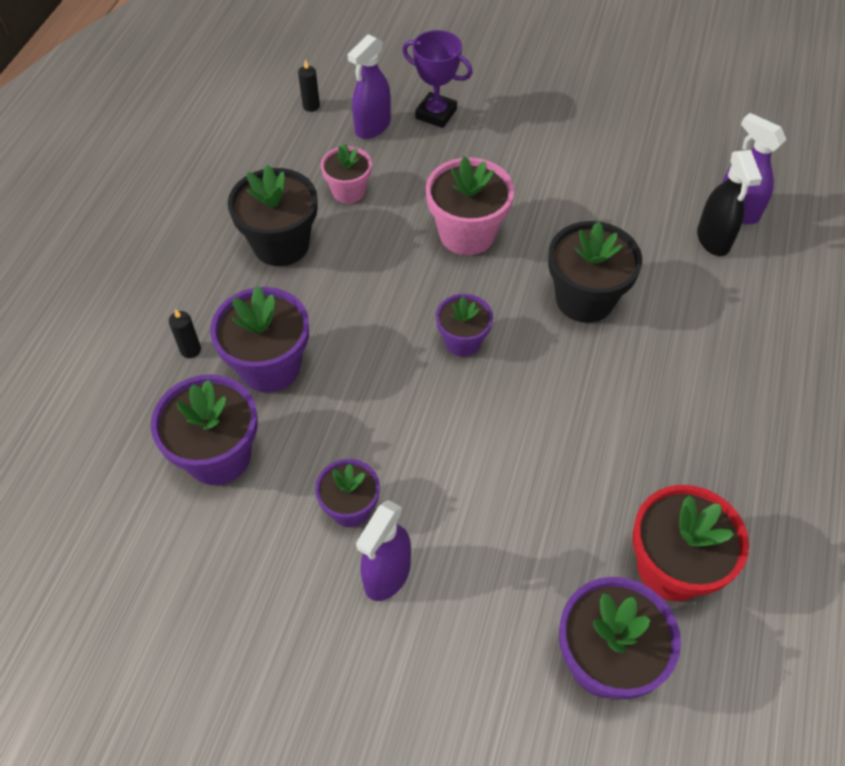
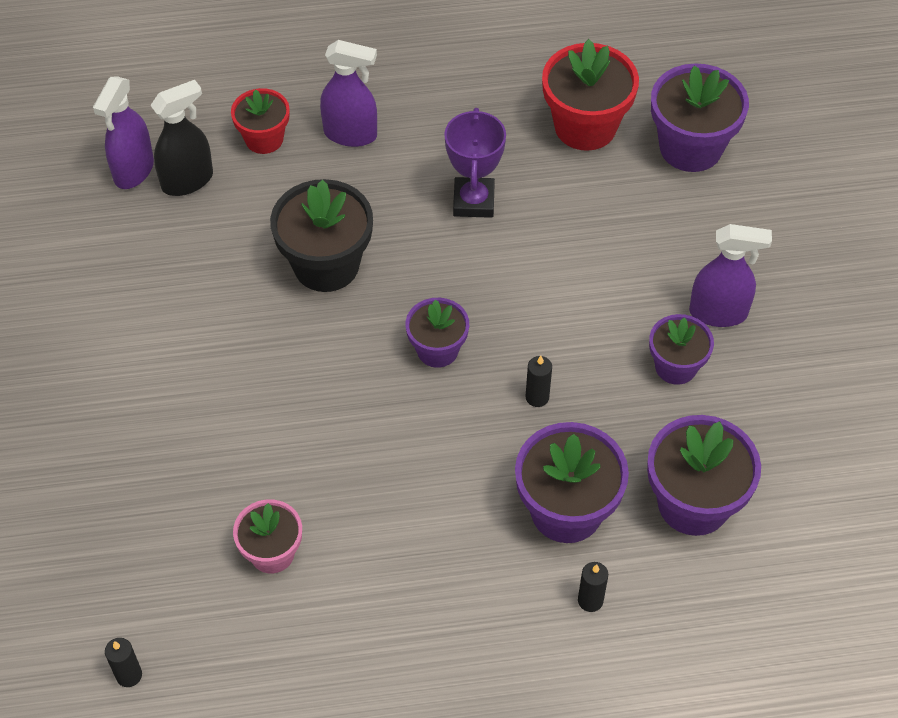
camera: 115 degrees left, 0 degrees up
black flower pot [228,165,318,266] -> none
purple spray bottle [347,34,391,139] -> purple spray bottle moved to [320,40,377,147]
purple trophy [402,30,473,128] -> purple trophy moved to [444,108,506,218]
pink flower pot [426,157,514,255] -> none
none -> red flower pot [231,88,290,154]
none -> black candle [525,356,552,407]

